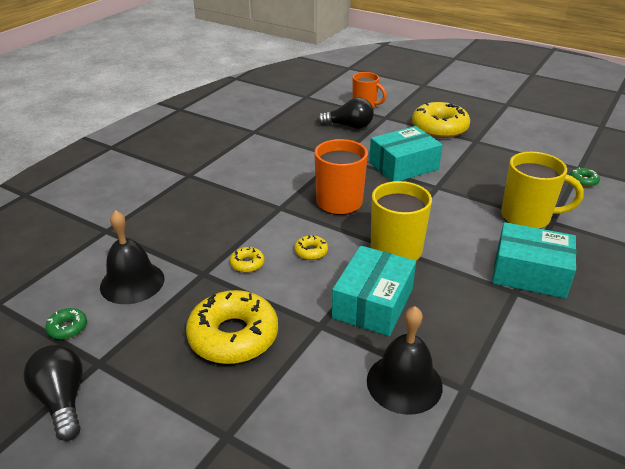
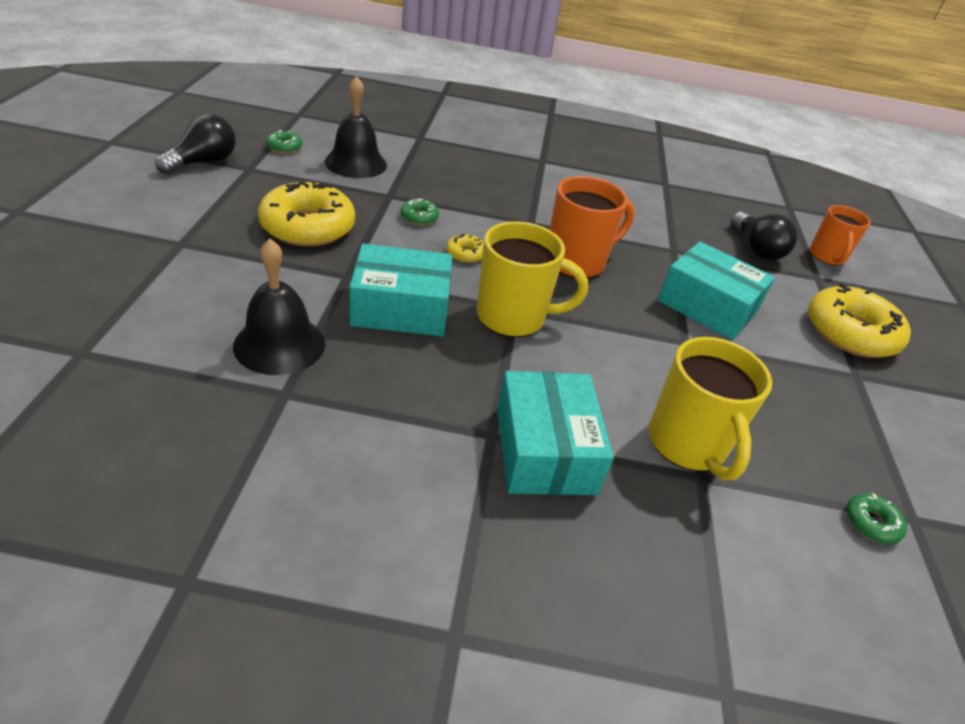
camera: 60 degrees right, 5 degrees up
yellow donut [230,247,264,273] -> green donut [400,199,439,225]

